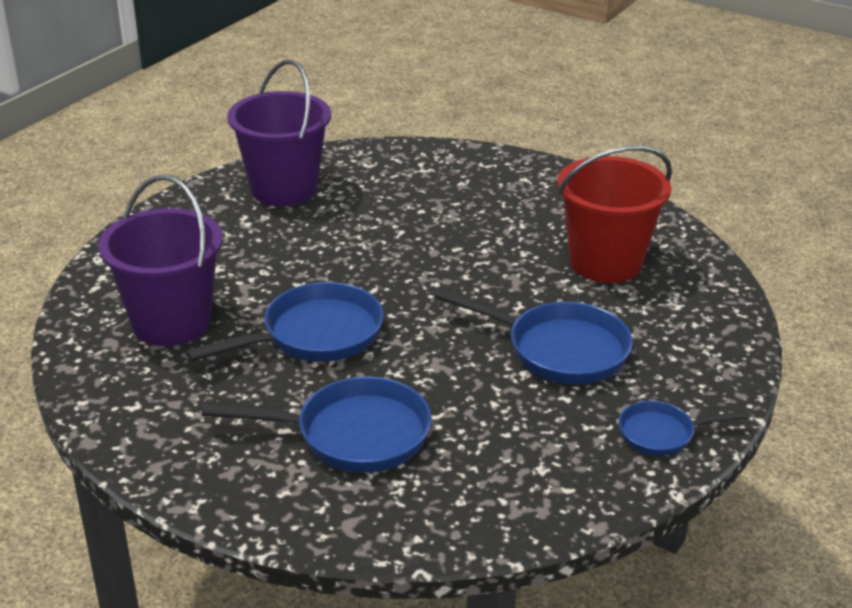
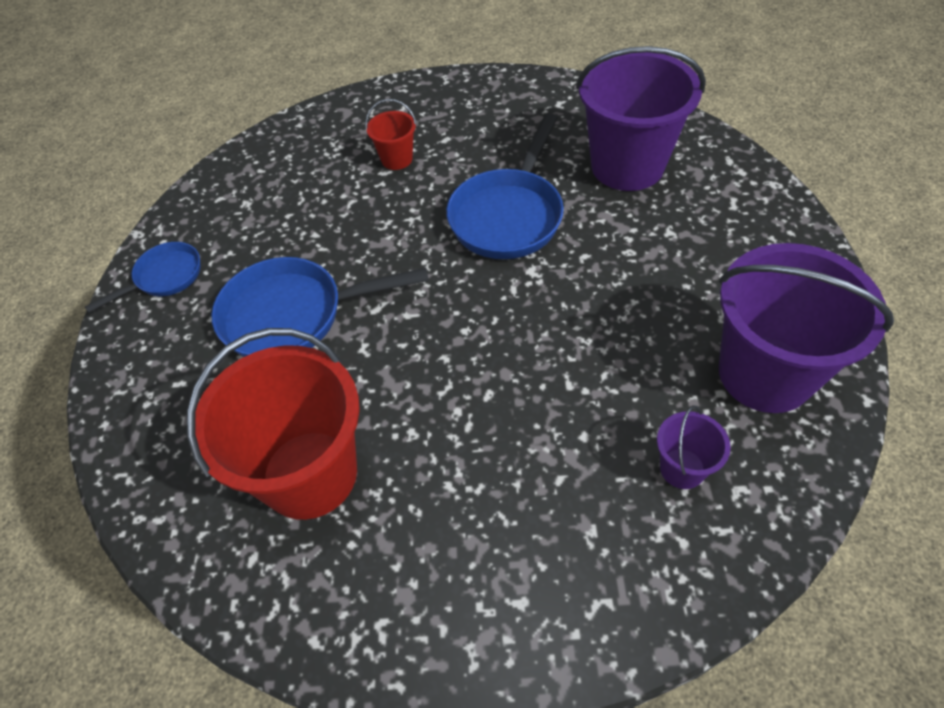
camera: 150 degrees right, 20 degrees up
blue pan [202,376,432,473] -> red bucket [365,99,417,170]
none -> purple bucket [657,405,731,489]

